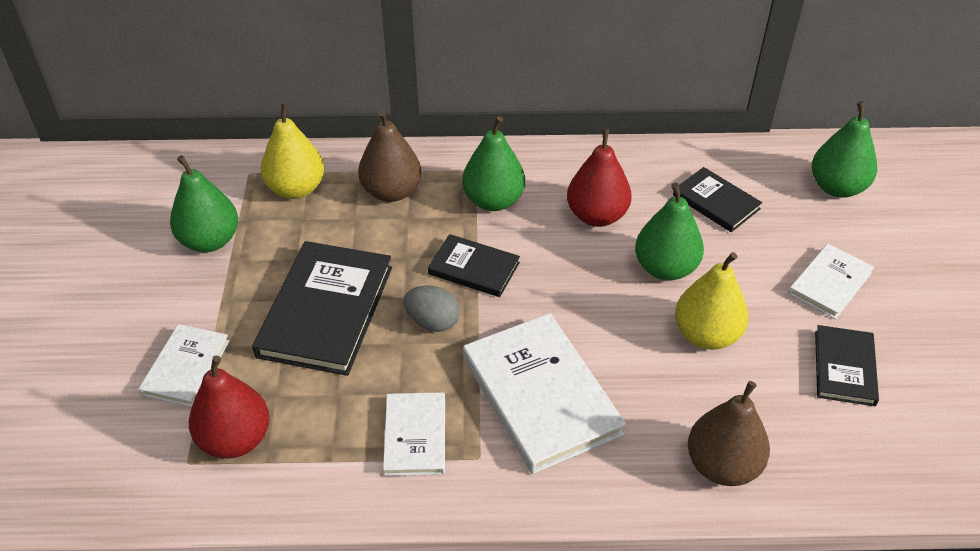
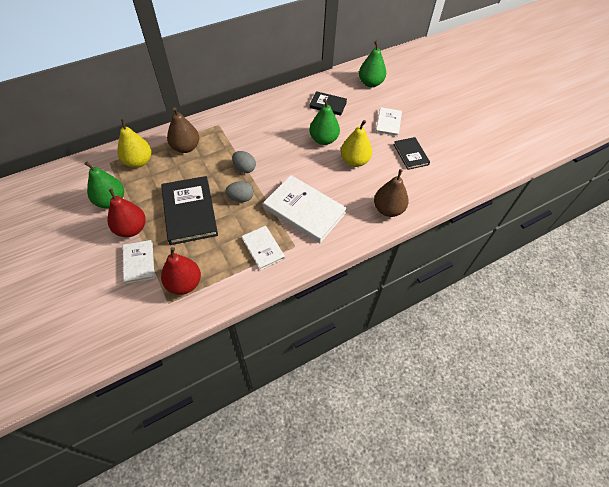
camera: 30 degrees left, 10 degrees up
black book [428,234,520,297] -> grey egg [232,151,256,173]
green pear [462,116,525,211] -> none
red pear [567,129,632,227] -> red pear moved to [108,189,146,237]

